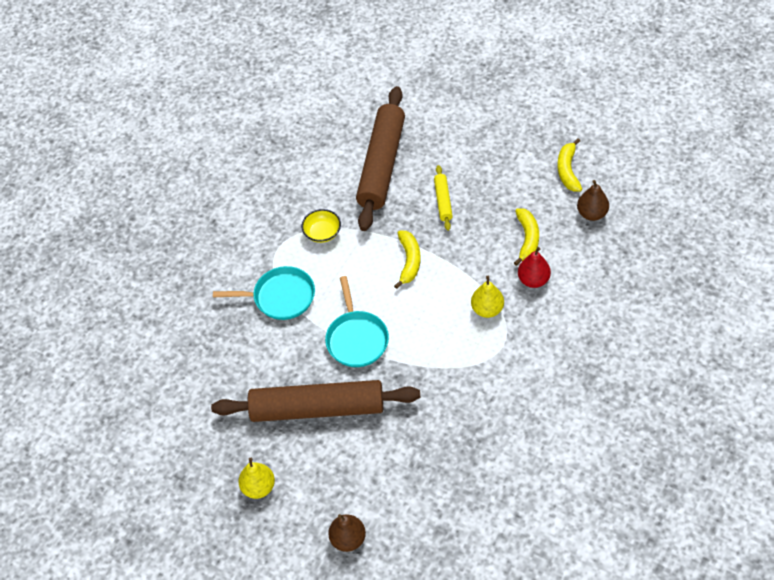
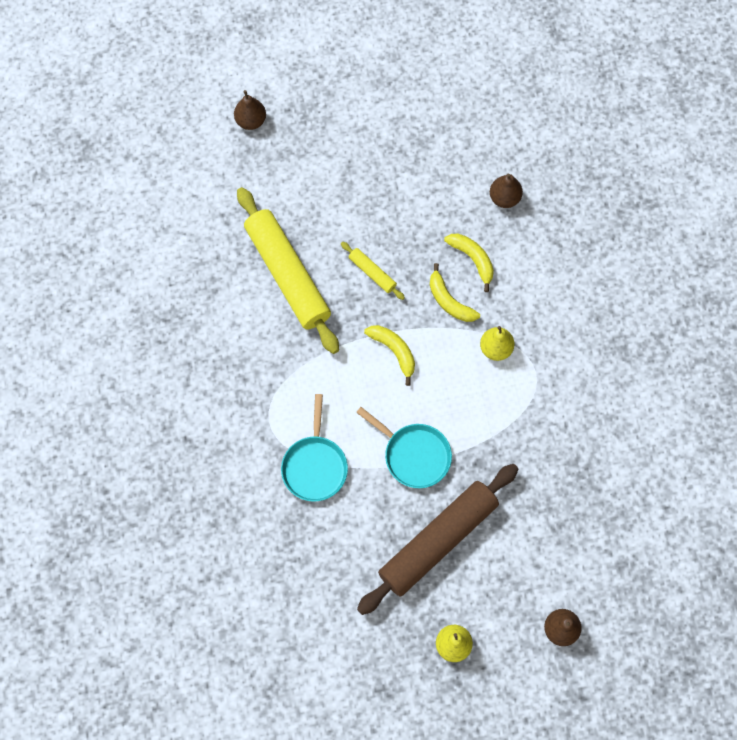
camera: 45 degrees left, 15 degrees up
turquoise pan [213,266,315,320] -> turquoise pan turned 135 degrees clockwise [281,394,348,502]
yellow bowl [301,209,341,243] -> none
brown rolling pin [356,86,405,231] -> yellow rolling pin [237,187,339,354]
red pear [518,247,551,288] -> none
yellow banana [557,138,582,192] -> yellow banana moved to [430,263,480,322]
none -> brown pear [234,90,266,130]

